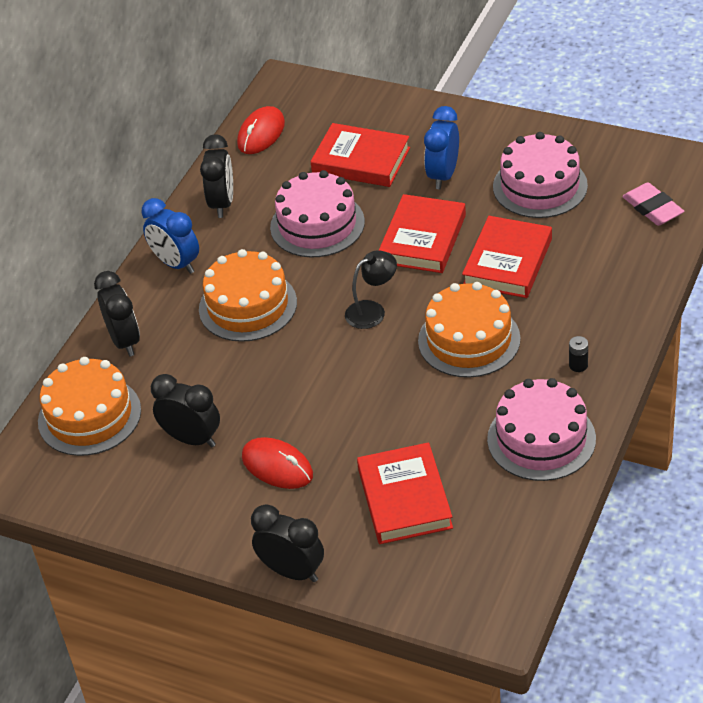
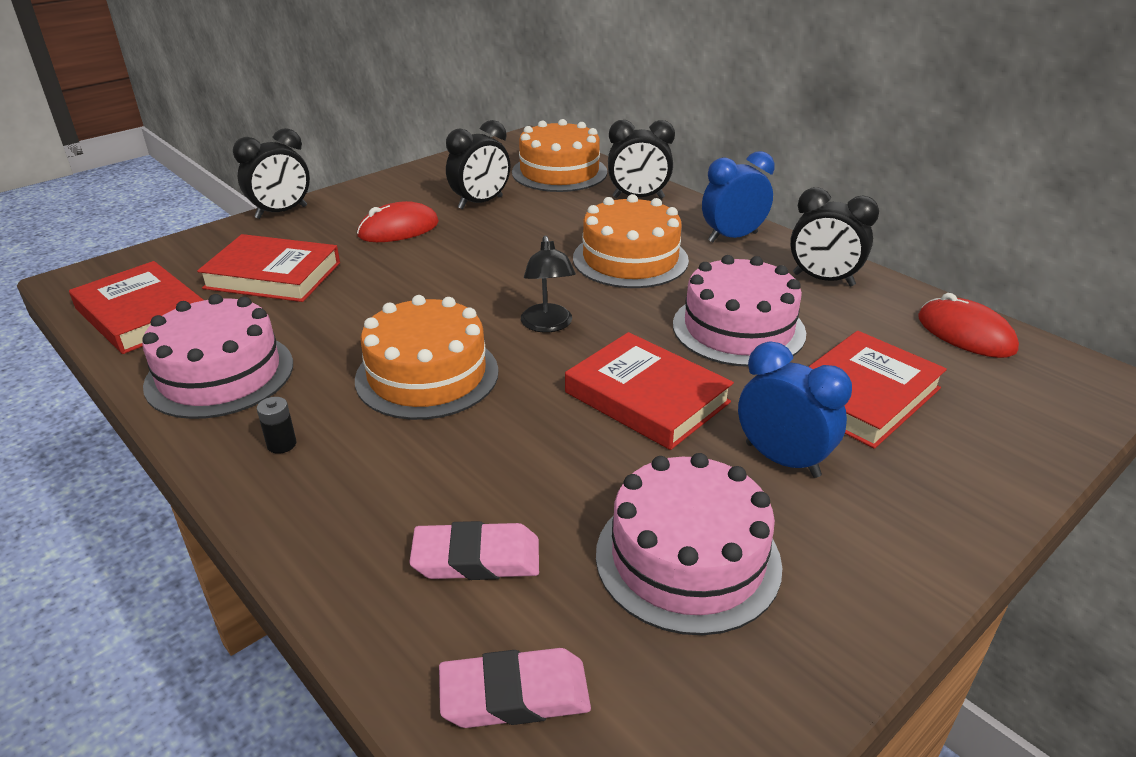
camera: 110 degrees right, 10 degrees down
red book [462,216,552,298] -> red book moved to [69,261,204,354]
none -> pink eraser [409,521,539,580]

